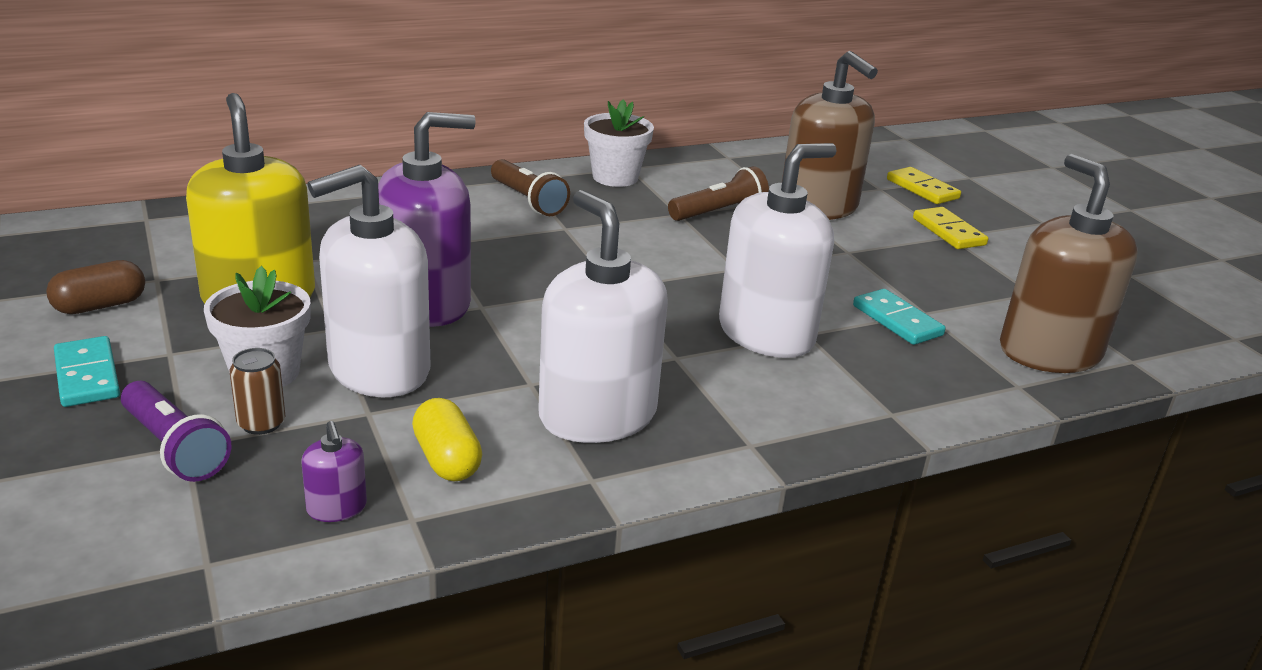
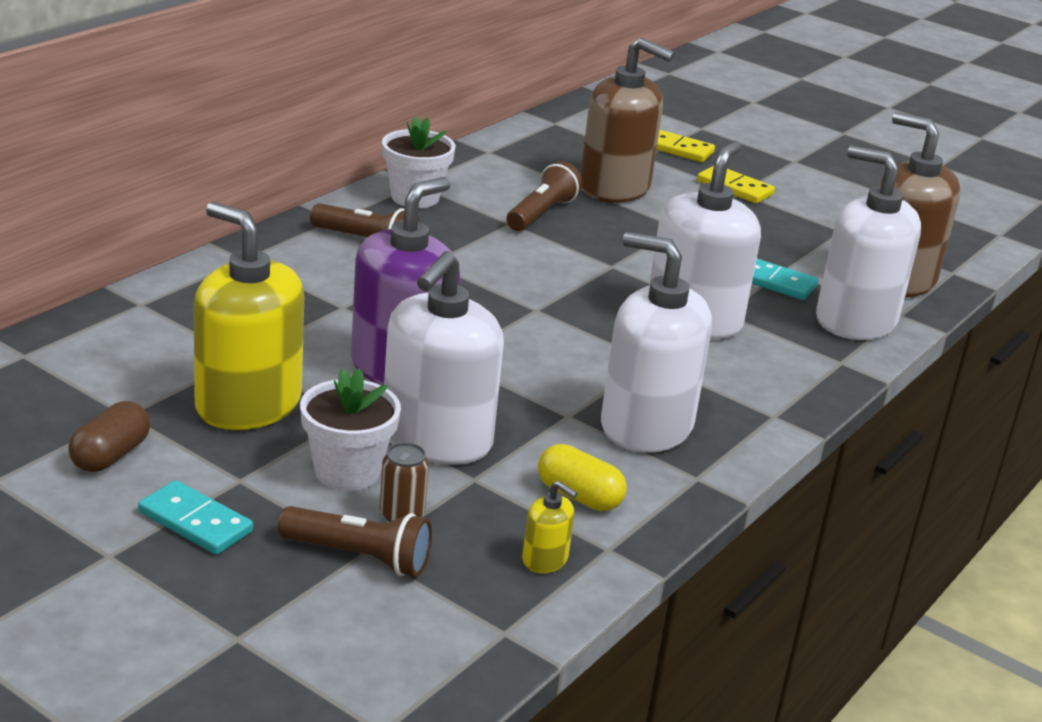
camera: 30 degrees left, 0 degrees up
purple flashlight [121,381,232,482] -> brown flashlight [278,506,432,577]
purple soap dispenser [301,421,367,522] -> yellow soap dispenser [522,481,578,573]
none -> white soap dispenser [816,146,921,340]

